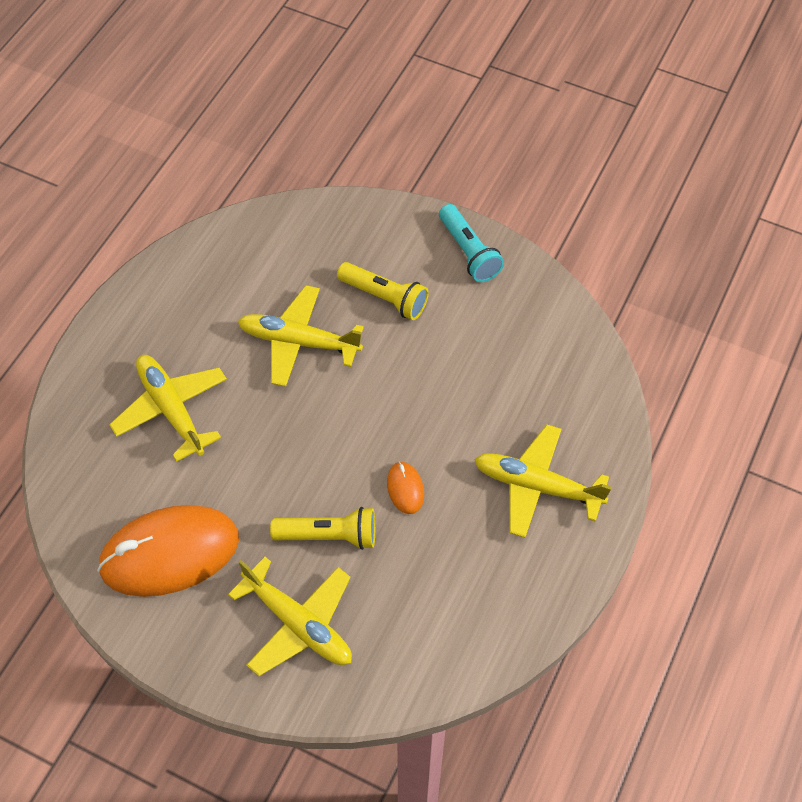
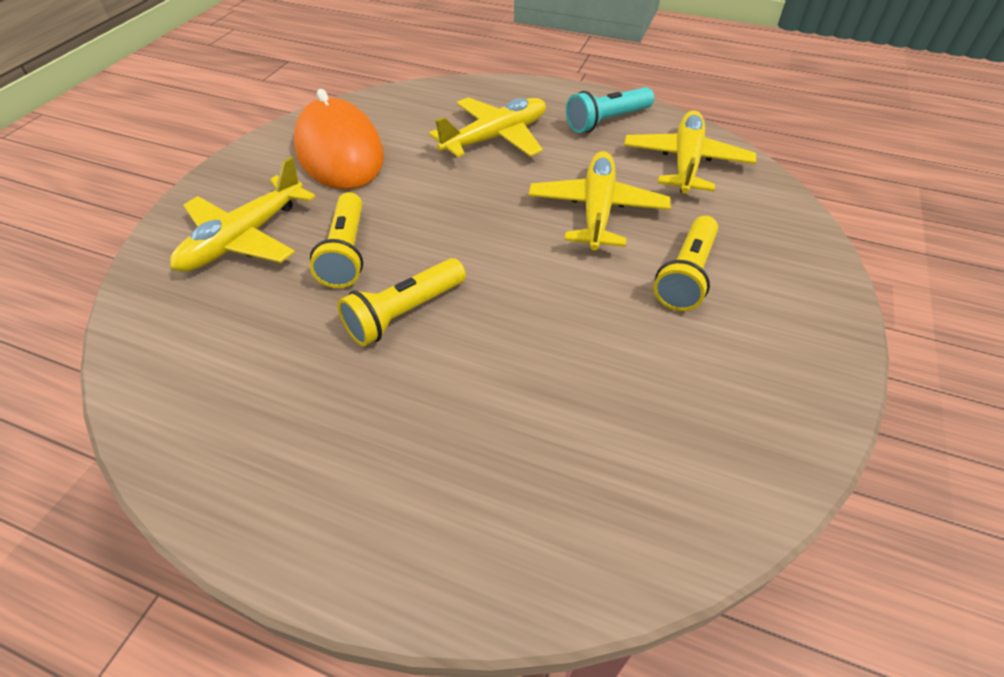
camera: 85 degrees right, 10 degrees down
orange mouse [387,461,424,514] -> yellow flashlight [337,258,466,346]
turquoise flashlight [439,204,504,282] -> turquoise flashlight moved to [566,87,654,133]
yellow plane [474,424,612,538] -> yellow plane moved to [624,110,756,194]

